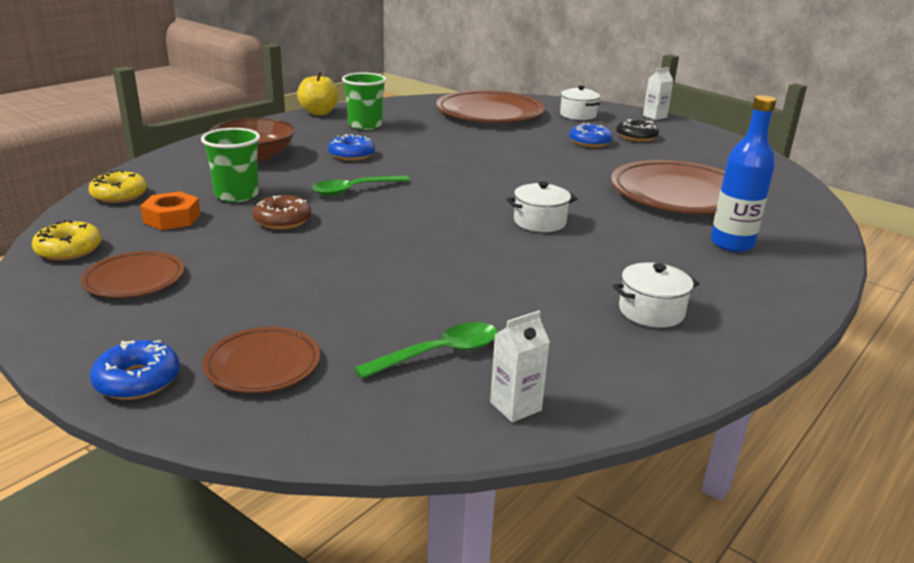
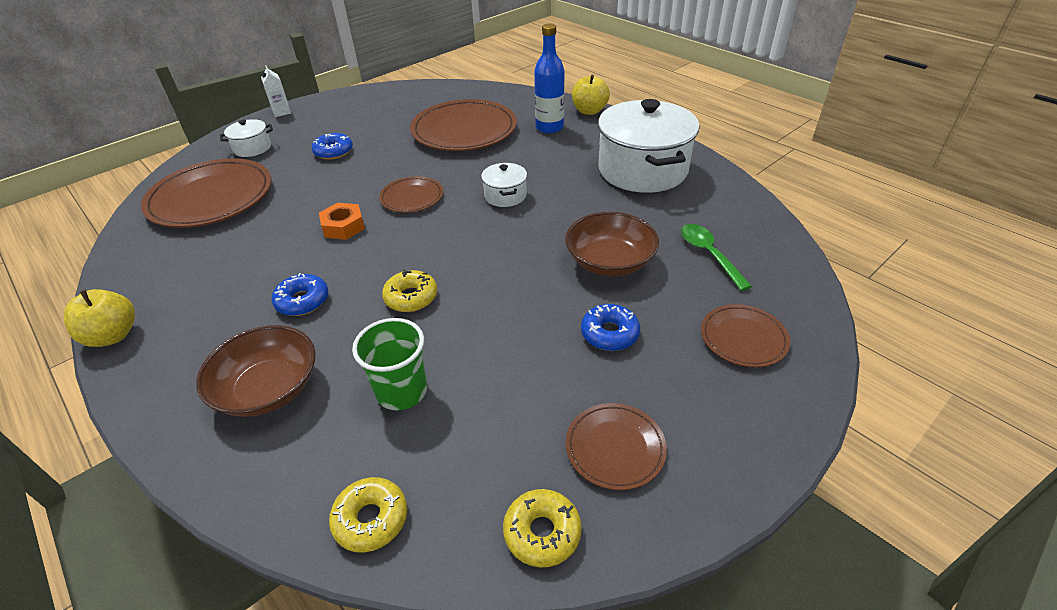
camera: 80 degrees left, 15 degrees up
blue donut [90,340,180,400] -> blue donut moved to [581,304,640,351]
orange nut [140,191,201,230] -> orange nut moved to [319,203,365,240]
brown donut [253,195,311,229] -> none
green spoon [312,175,410,196] -> yellow donut [382,269,437,312]
green cup [342,72,387,130] -> none
white carton [490,311,550,422] -> none
white pot [613,263,699,328] -> white pot [598,99,700,193], size x2.20
black donut [616,119,659,142] -> none
none -> brown plate [379,176,443,213]
none -> brown bowl [565,212,659,276]
none -> yellow apple [572,75,610,115]

